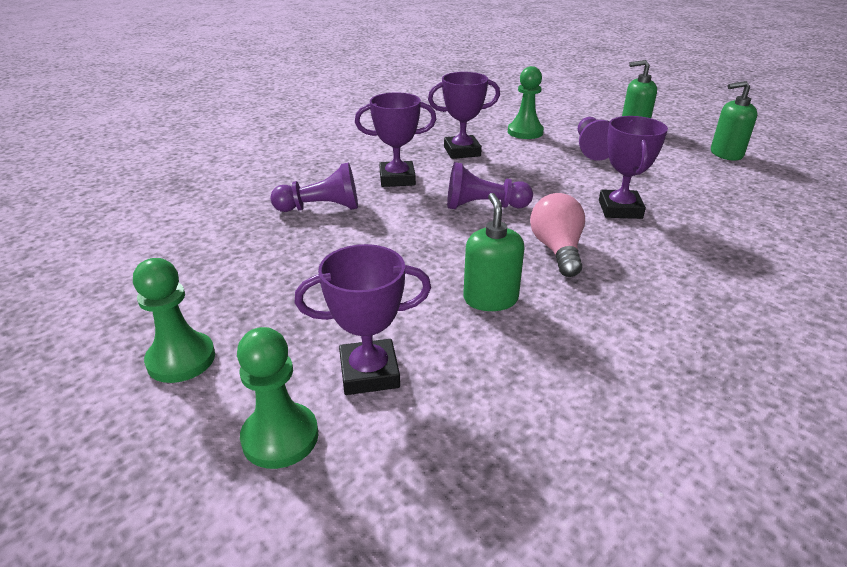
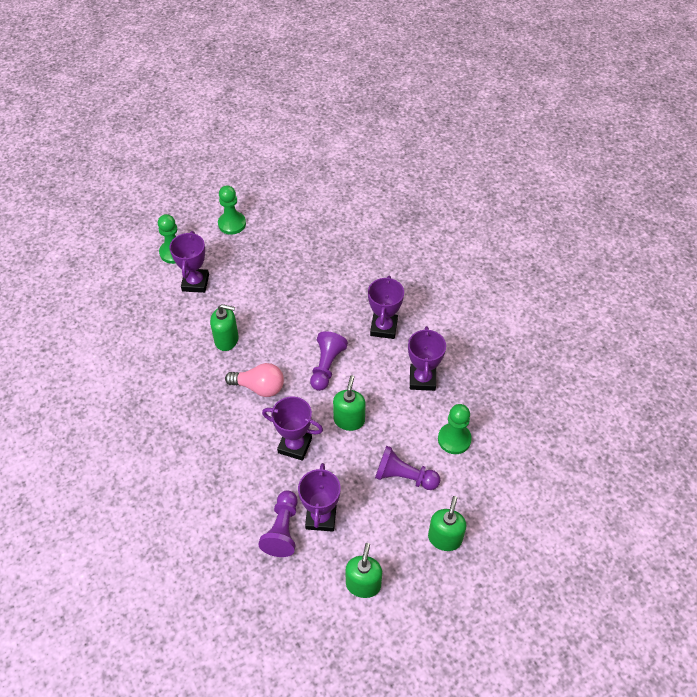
camera: 105 degrees right, 20 degrees up
purple pawn [270,163,358,212] -> purple pawn moved to [258,490,298,557]
none -> purple trophy [298,463,341,532]
none -> green soap dispenser [333,375,366,431]

